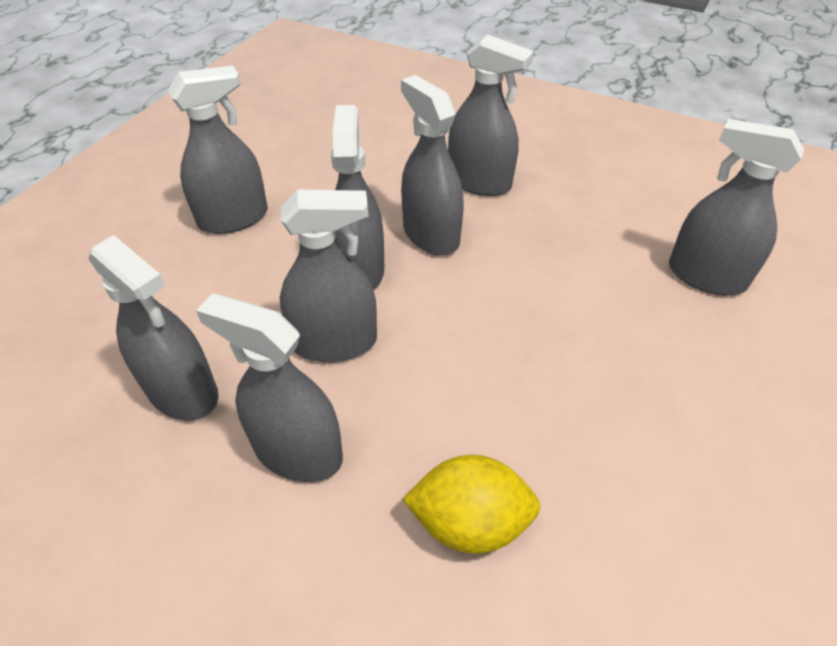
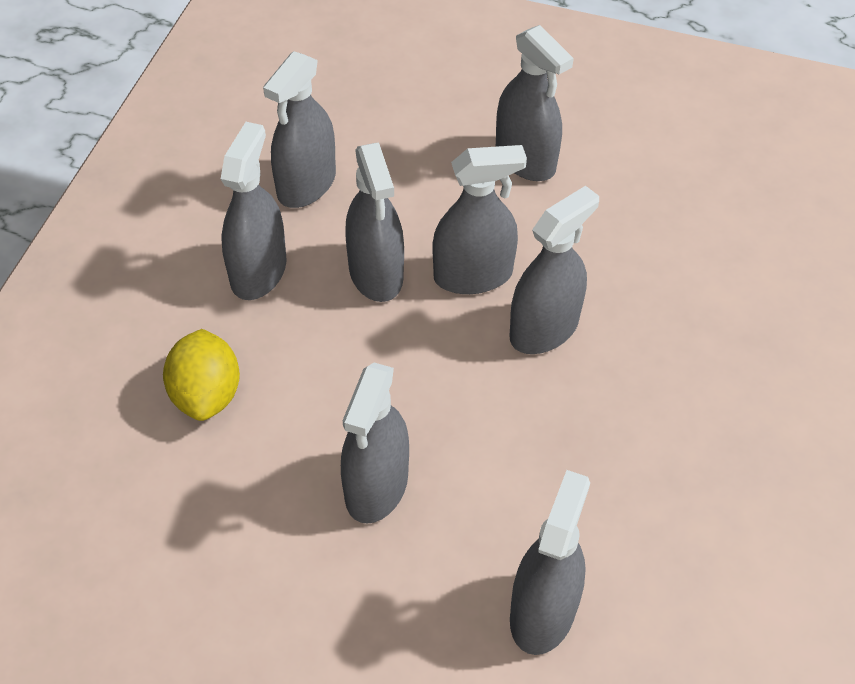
camera: 80 degrees right, 5 degrees up
grey spray bottle [448,34,534,196] -> grey spray bottle moved to [341,362,409,524]

